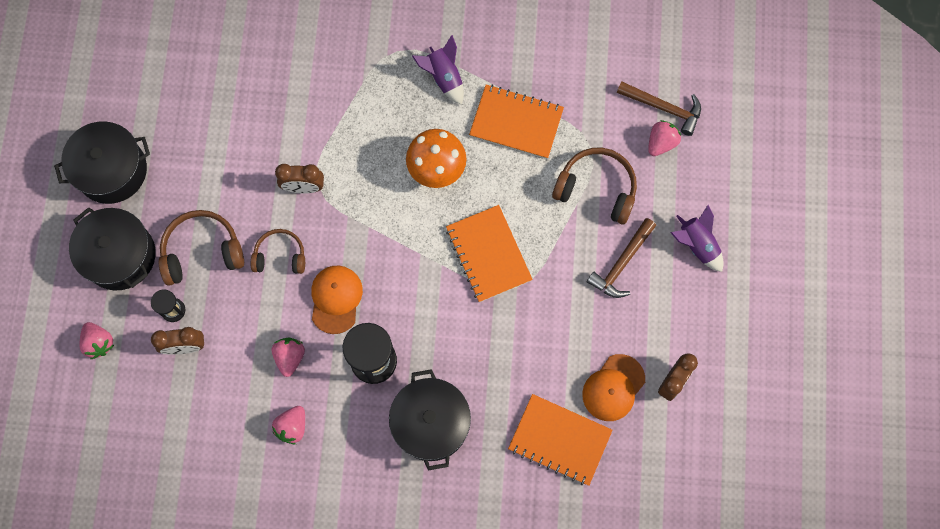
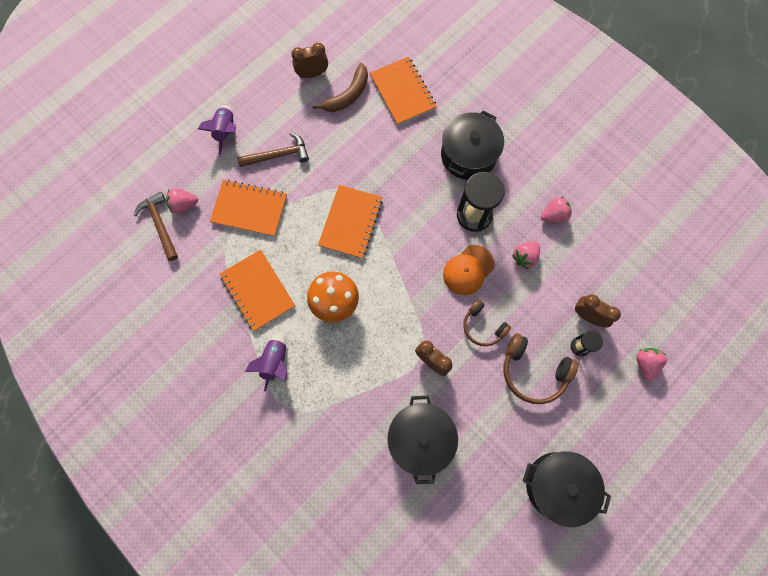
camera: 140 degrees left, 0 degrees up
black pot [69,207,156,290] -> black pot moved to [387,396,458,484]
brown headphones [552,148,637,224] -> orange notebook [210,180,287,237]
orange cap [582,354,645,421] -> brown banana [313,63,368,112]

